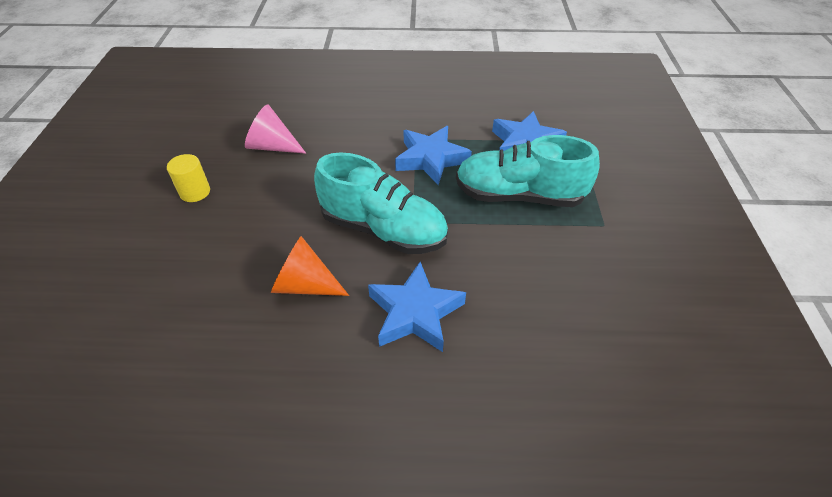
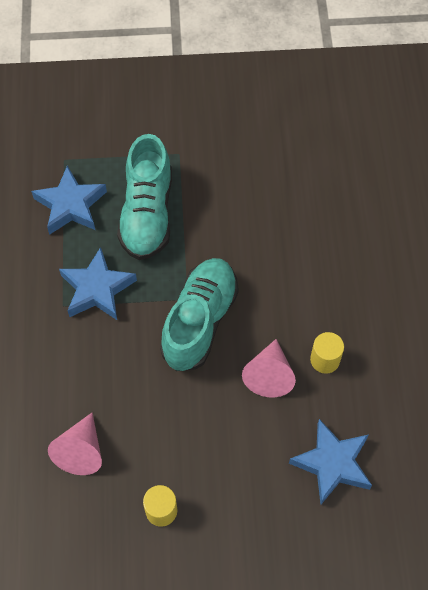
camera: 95 degrees left, 15 degrees up
orange cone [271,236,349,296] -> pink cone [242,339,296,397]
blue star [368,262,466,352] -> blue star moved to [289,419,372,504]
none -> yellow cylinder [310,332,344,374]

